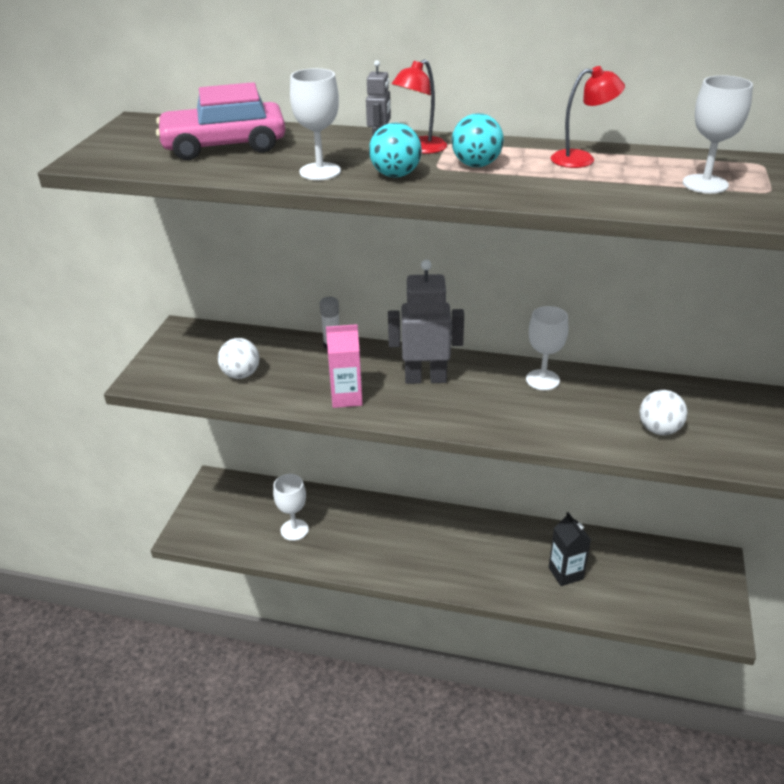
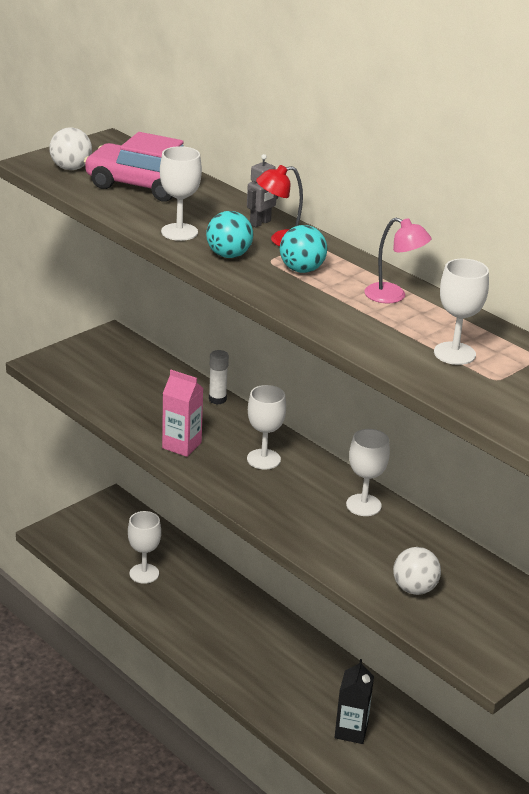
camera: 30 degrees right, 5 degrees down
white ball [218,338,259,379] -> white ball moved to [49,127,92,170]
grey robot [388,260,464,384] -> white goblet [247,385,286,470]
red lamp [551,66,625,168] -> pink lamp [364,218,432,304]

